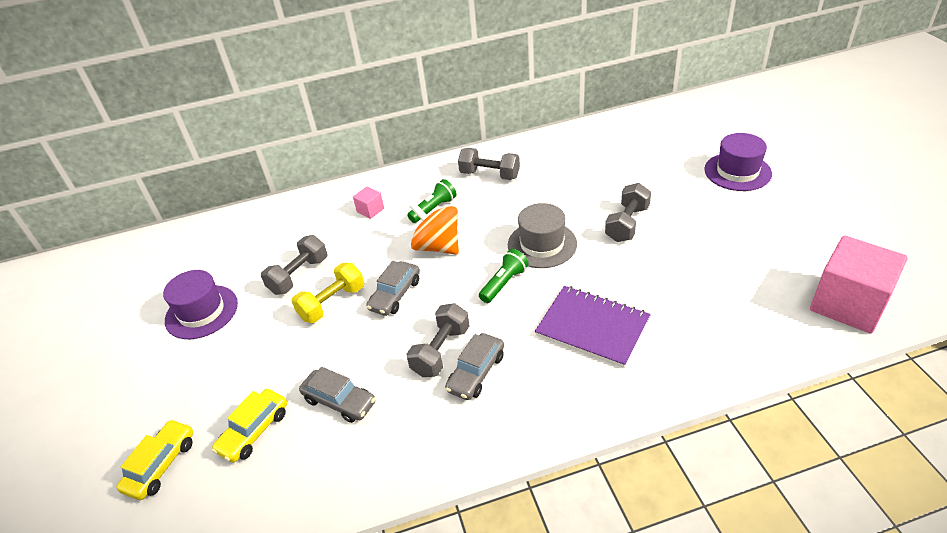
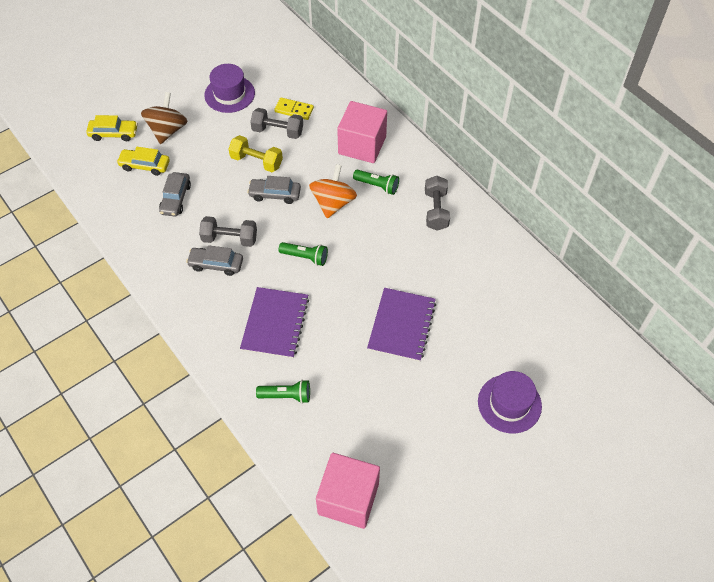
camera: 65 degrees right, 15 degrees up
pink cube [353,187,384,219] -> pink cube [337,101,387,163], size x2.29
grey hat [508,203,577,268] -> none
grey dumbbell [605,183,651,242] -> purple notebook [367,288,436,362]
none -> brown spinning top [141,92,188,144]
none -> green flashlight [256,380,310,404]
none -> yellow domino [274,98,314,120]

